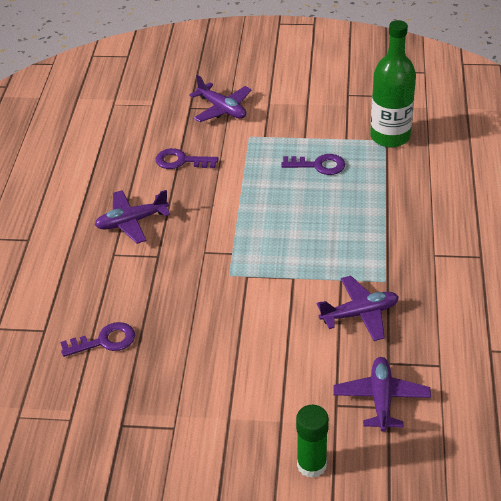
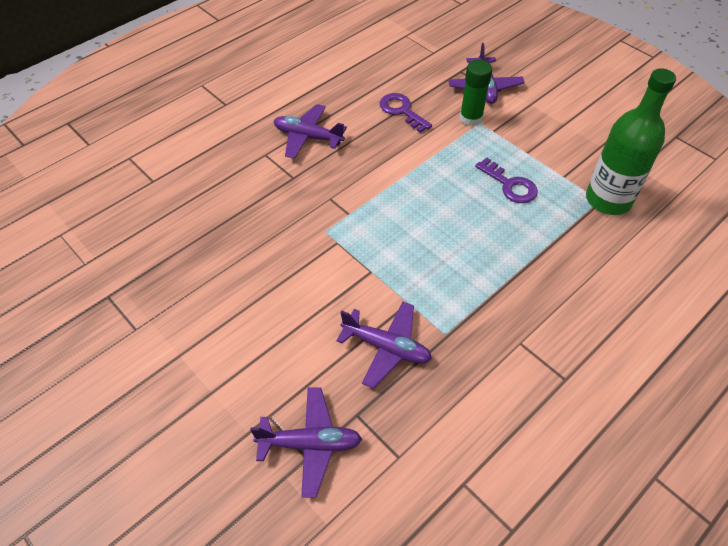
camera: 40 degrees right, 10 degrees up
purple key [60,322,135,357] -> none
green glue stick [296,405,329,478] -> green glue stick moved to [460,60,492,126]
purple plane [333,357,431,432] -> purple plane turned 45 degrees clockwise [250,388,362,498]

